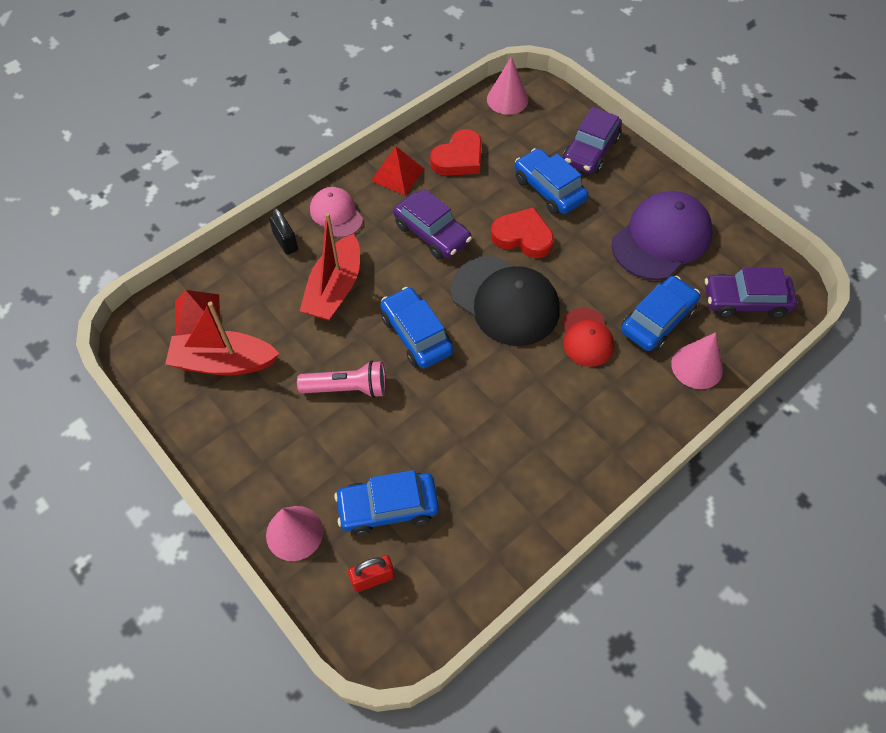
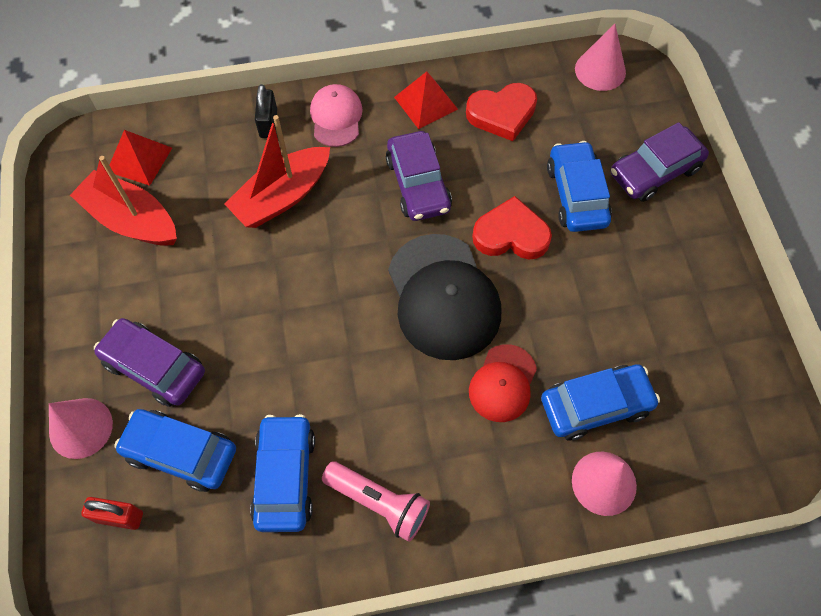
camera: 30 degrees right, 5 degrees up
pink flashlight [297,361,386,398] -> pink flashlight moved to [322,461,430,542]
blue car [380,287,453,369] -> blue car moved to [250,414,315,532]
red heart [491,207,554,258] -> red heart turned 45 degrees counterclockwise [472,196,552,259]
purple cap [612,191,713,280] -> none
purple car [705,267,797,318] -> purple car moved to [94,318,205,407]

